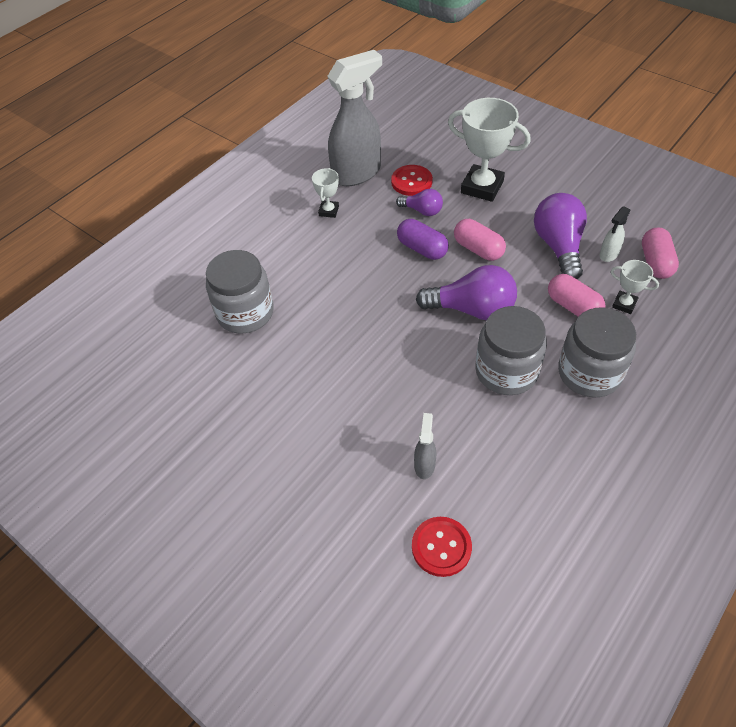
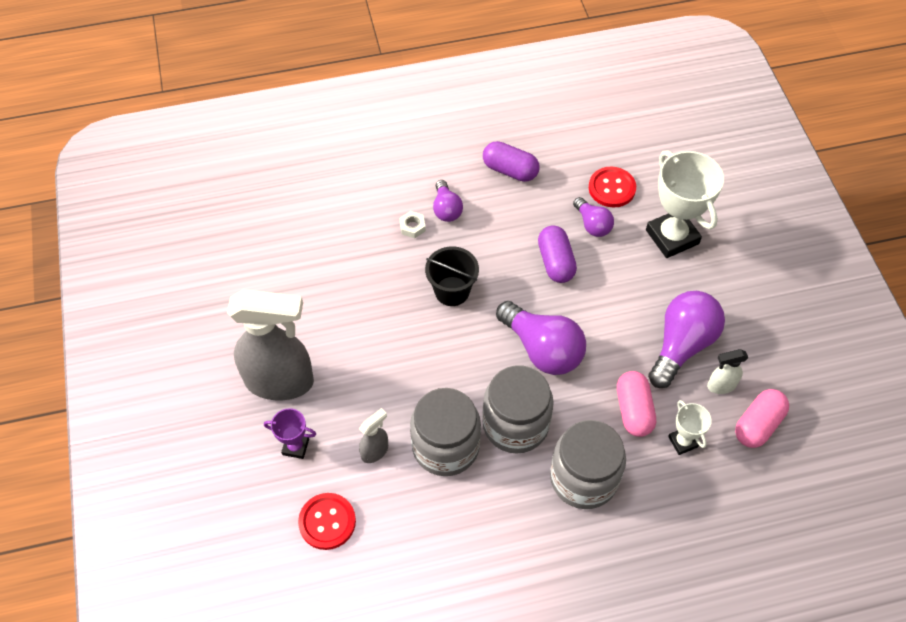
camera: 35 degrees right, 5 degrees up
grey jar [206,250,274,334] -> grey jar moved to [410,388,481,476]
white trophy [312,168,339,218] -> purple capsule [483,141,539,182]
grey spray bottle [327,50,382,186] -> grey spray bottle moved to [227,289,314,400]
pink capsule [454,219,506,261] -> none
none -> purple trophy [264,408,316,459]
none -> white nut [399,211,426,238]
none -> black bucket [425,246,479,306]
none -> purple light bulb [433,180,463,222]

